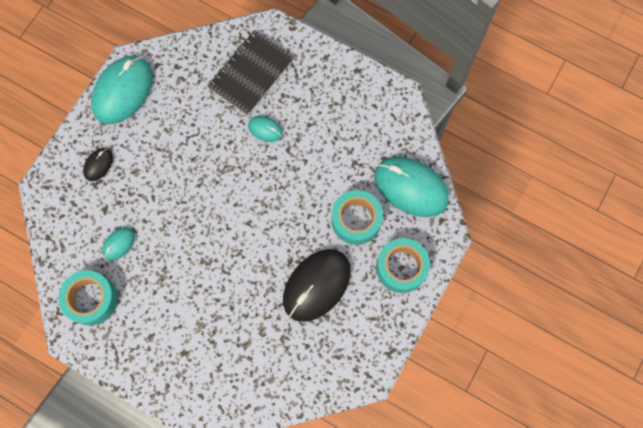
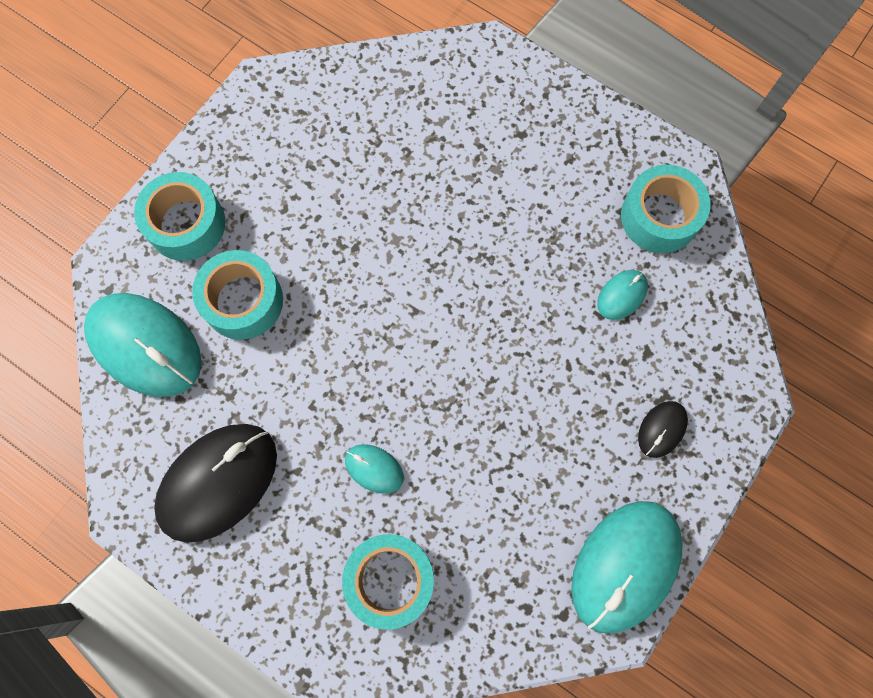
camera: 175 degrees left, 0 degrees up
black notebook [207,30,294,116] -> turquoise tape [342,534,434,630]
black mouse [283,249,351,322] -> black mouse moved to [154,424,277,543]

